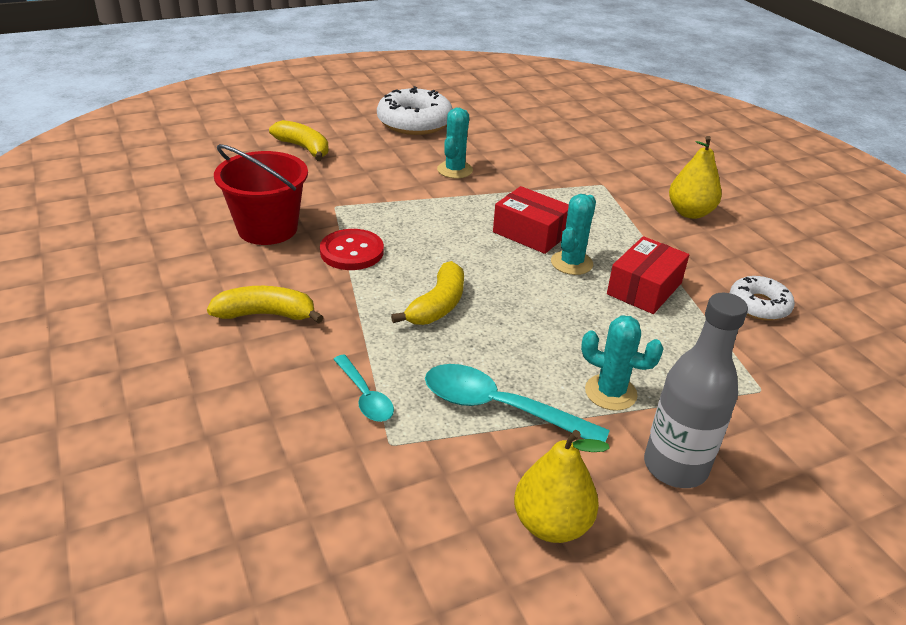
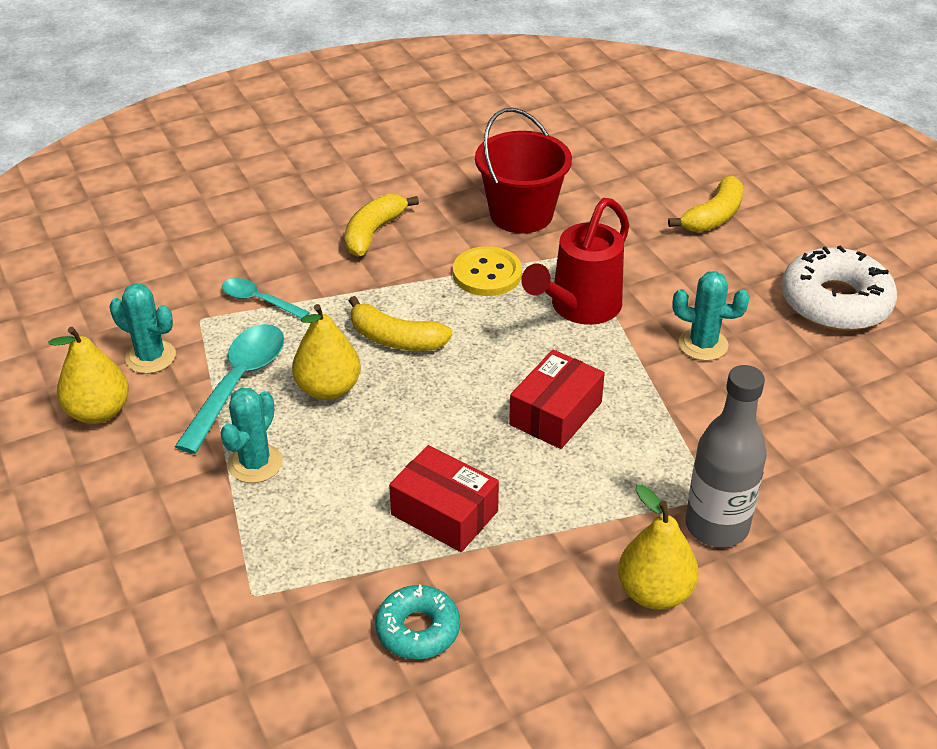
camera: 90 degrees right, 5 degrees up
yellow banana [207,286,324,323] -> yellow banana turned 150 degrees counterclockwise [345,194,419,257]
red button [320,229,384,270] -> yellow button [453,246,522,296]
turquoise spoon [333,354,394,422] -> turquoise spoon turned 60 degrees clockwise [222,278,310,319]
turquoise cactus [551,194,596,275] -> turquoise cactus moved to [110,283,176,374]
grey bottle [644,293,748,488] -> grey bottle moved to [685,365,767,547]
white donut [730,276,795,321] -> turquoise donut [376,585,460,659]
none -> yellow pear [292,304,361,400]
none -> red watering can [521,198,629,325]

